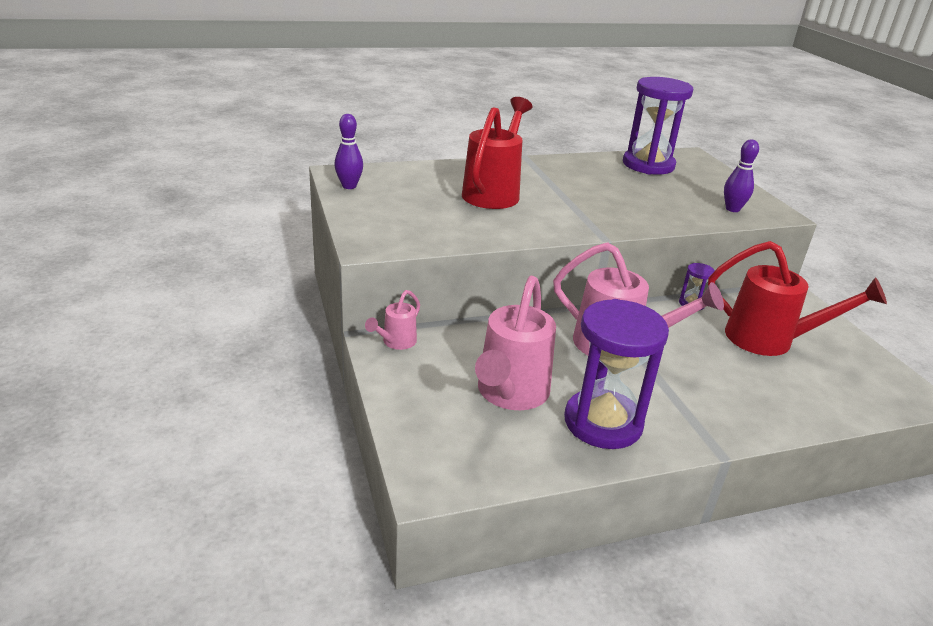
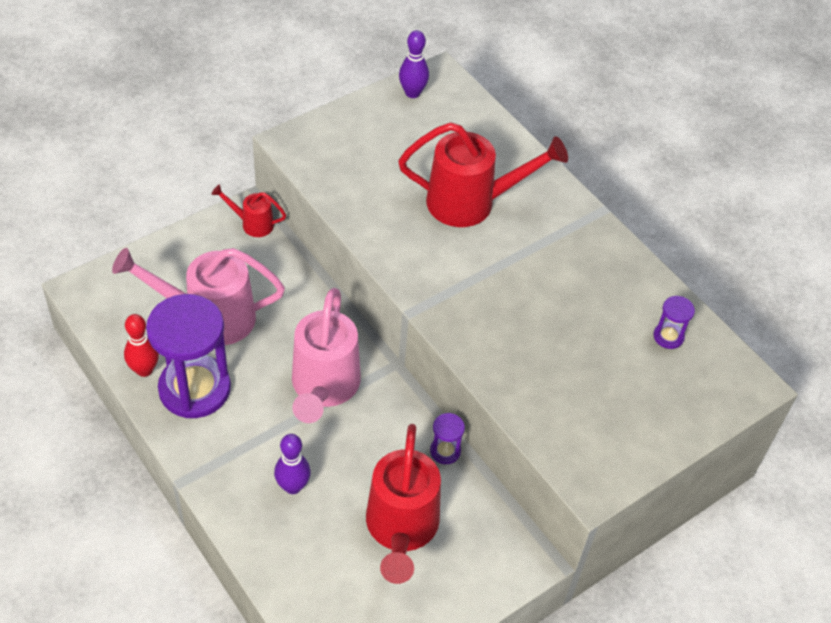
camera: 70 degrees right, 20 degrees up
pink watering can [365,290,420,350] -> red watering can [212,184,286,237]
purple hourglass [623,77,693,175] -> purple hourglass [653,296,695,349], size x0.42
purple bowling pin [724,139,759,212] -> purple bowling pin moved to [274,434,311,494]
none -> red bowling pin [124,314,159,377]

